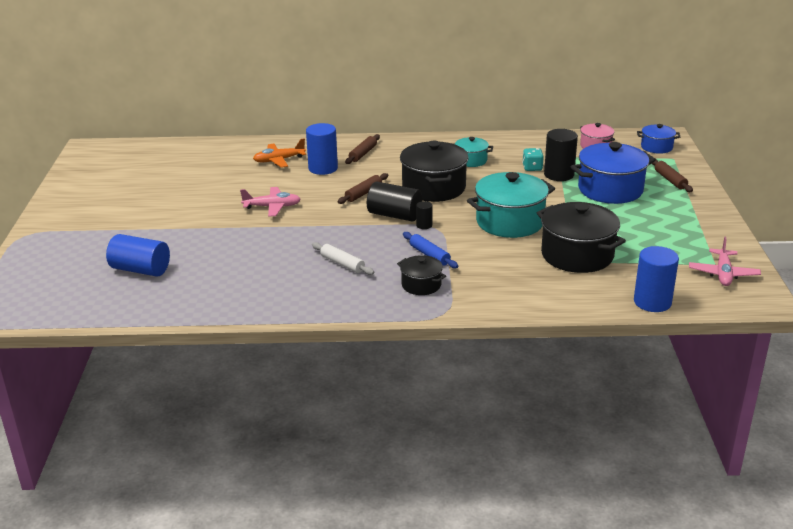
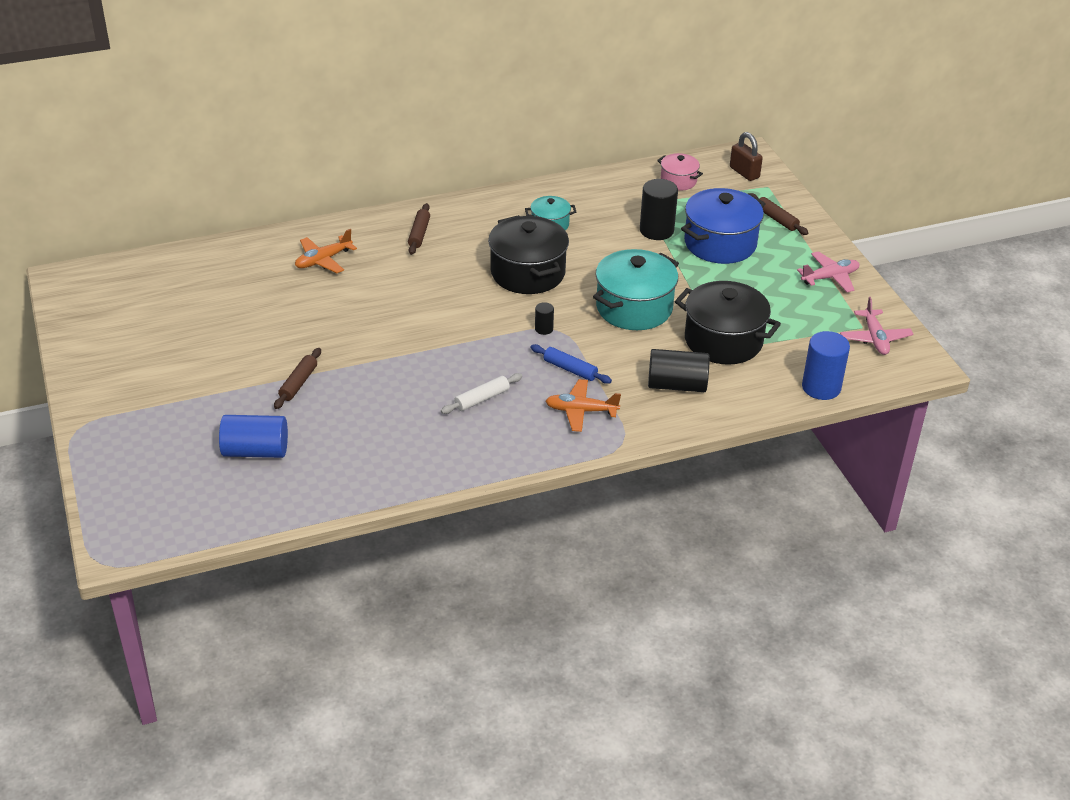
camera: 20 degrees left, 10 degrees up
pink plane [240,187,301,217] -> pink plane moved to [797,251,859,293]
blue cylinder [306,123,338,175] -> none
white rolling pin [312,242,374,275] -> white rolling pin turned 60 degrees counterclockwise [441,373,523,414]
brown rolling pin [338,173,388,204] -> brown rolling pin moved to [274,348,321,409]
black cylinder [367,182,422,221] -> black cylinder moved to [648,349,710,392]
black pot [397,255,446,295] -> orange plane [546,379,621,432]
turquoise dice [522,148,544,171] -> none
blue pot [637,124,680,154] -> brown padlock [730,132,763,181]

